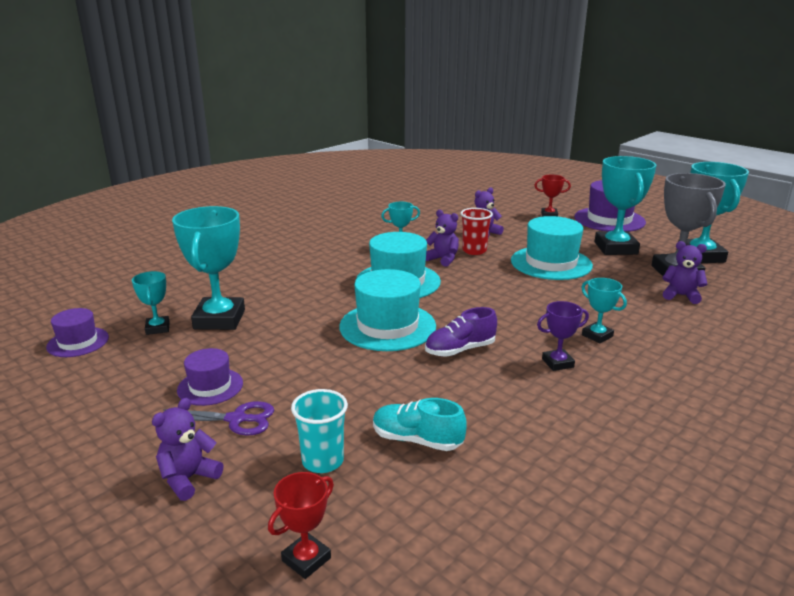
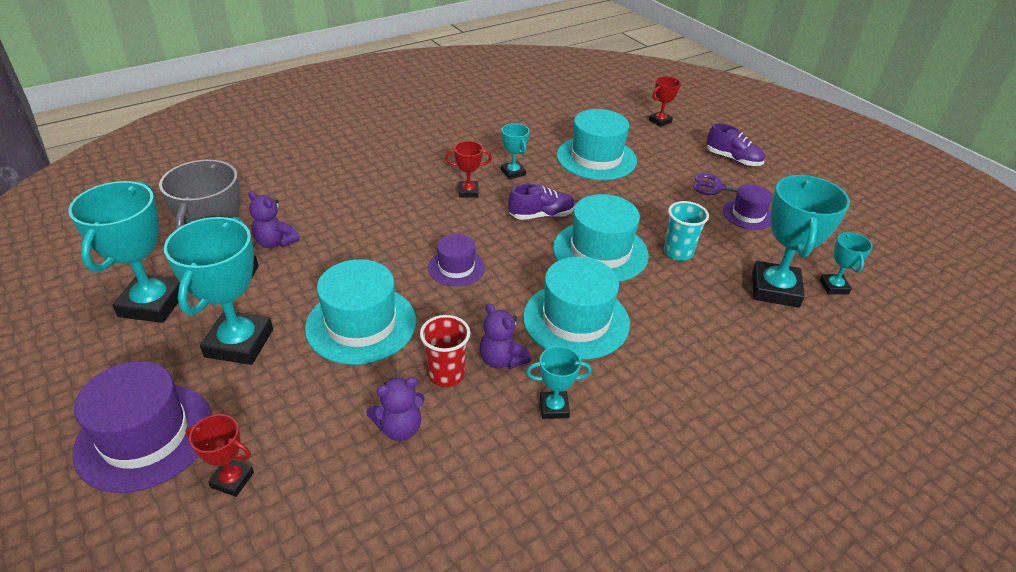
camera: 170 degrees left, 15 degrees up
purple hat [46,308,109,357] -> purple hat moved to [428,234,485,287]
purple teddy bear [152,398,224,501] -> purple shoe [707,123,765,166]
turquoise cup [291,389,348,473] -> turquoise cup moved to [664,201,709,261]
turquoise shoe [373,398,467,451] -> turquoise hat [557,109,637,180]
purple trophy [537,301,589,371] -> red trophy [445,141,492,198]
turquoise trophy [581,278,627,343] -> turquoise trophy moved to [501,123,529,179]

